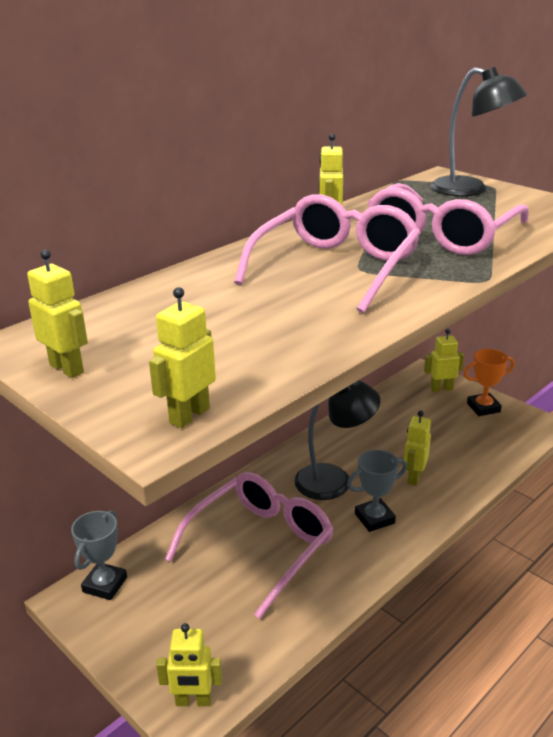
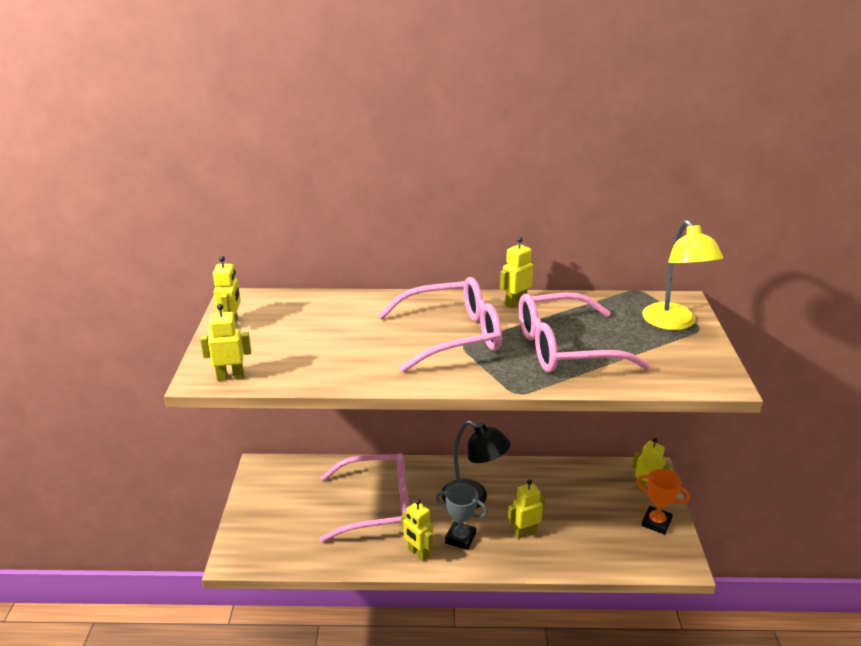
camera: 45 degrees right, 0 degrees up
grey trophy [71,510,127,600] -> none
yellow robot [156,623,222,706] -> yellow robot moved to [401,499,433,561]
black lamp [431,67,527,196] -> yellow lamp [642,220,723,330]

